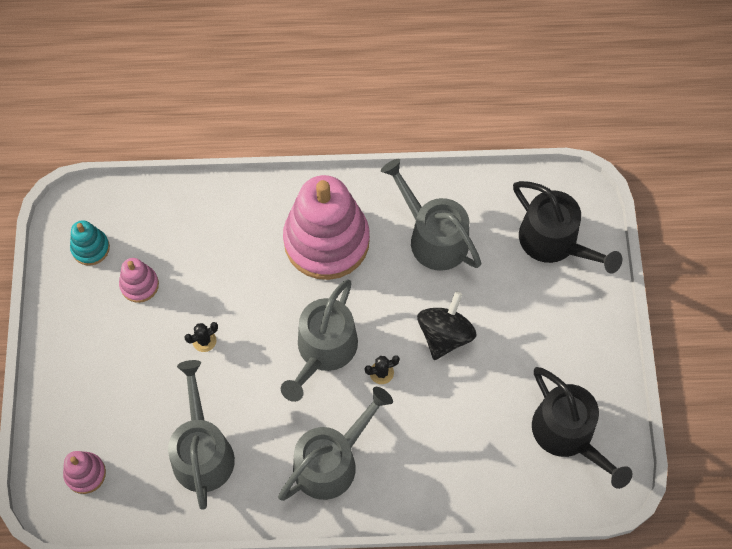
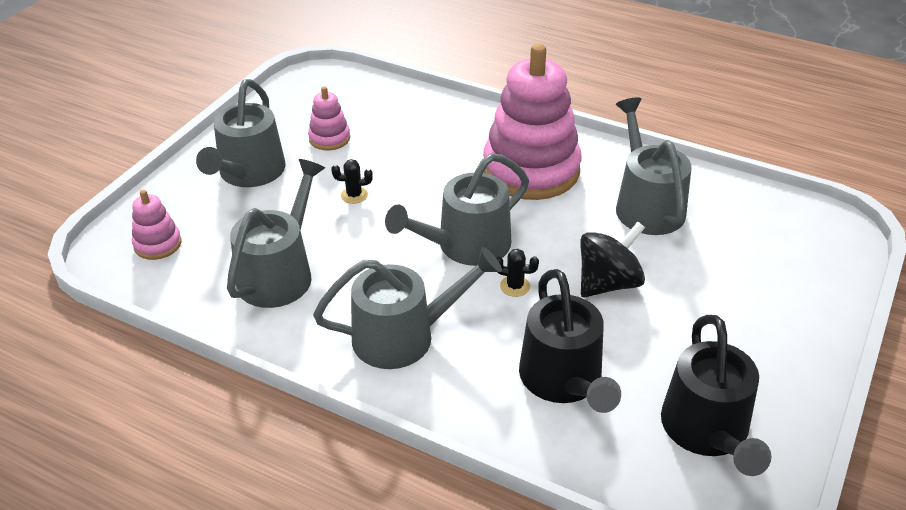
camera: 30 degrees right, 25 degrees down
turquoise stacking toy [70,220,110,266] -> none
black watering can [513,181,622,274] -> black watering can moved to [519,269,621,413]
none -> grey watering can [196,79,285,187]

